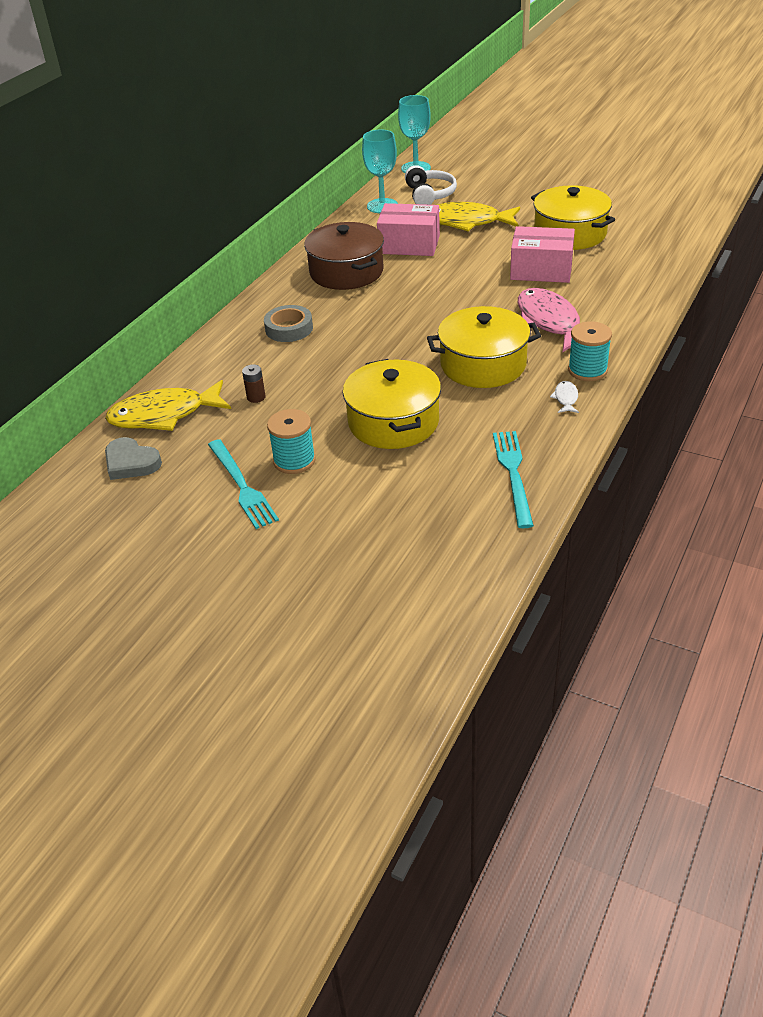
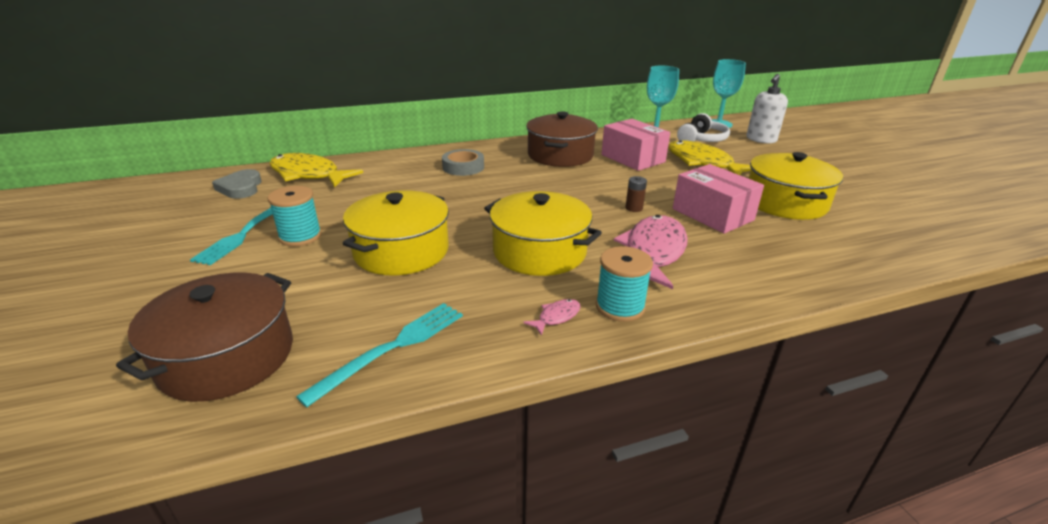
camera: 40 degrees right, 10 degrees down
brown battery [242,364,266,403] -> brown battery moved to [626,176,647,212]
white fish [550,381,579,413] -> pink fish [523,299,581,336]
none -> brown pot [116,273,293,402]
none -> white soap dispenser [746,74,788,143]

